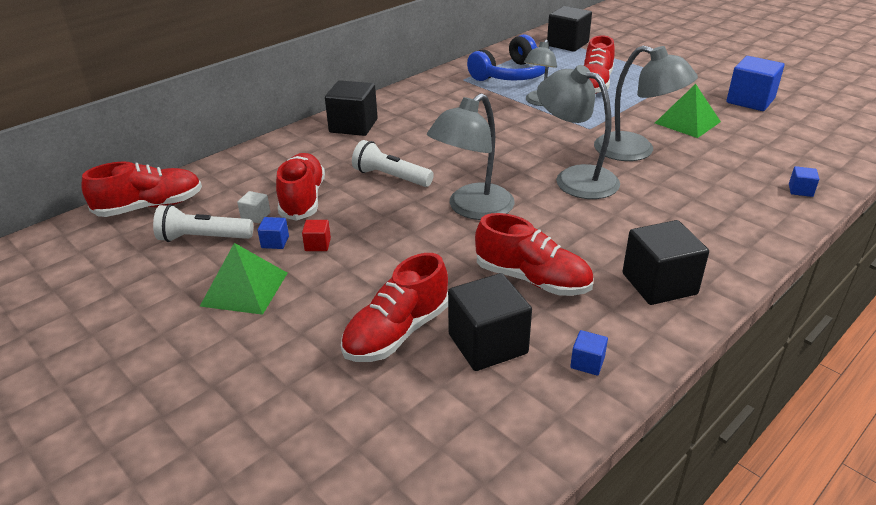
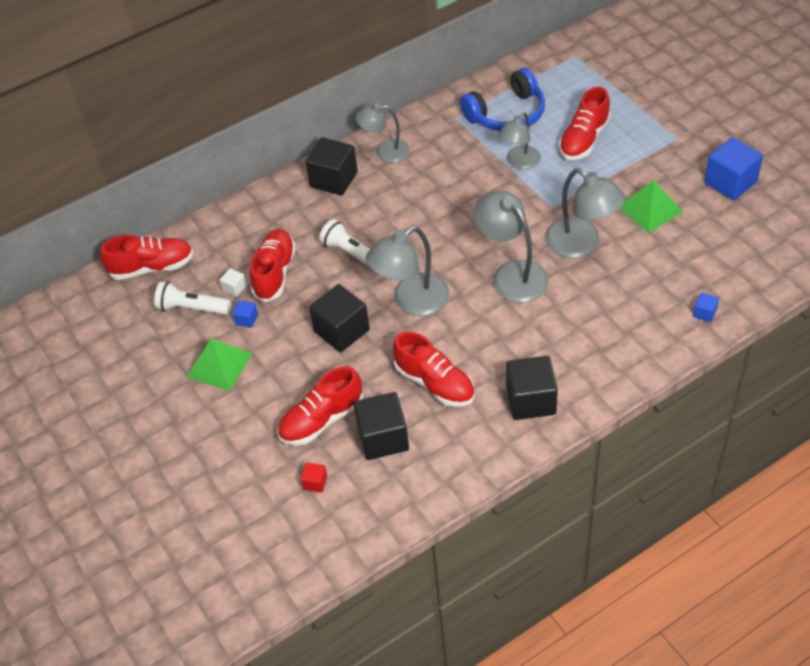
camera: 15 degrees right, 15 degrees up
red cube [302,220,331,251] -> red cube moved to [301,463,327,492]
black cube [547,6,592,52] -> black cube moved to [309,284,370,352]
blue cube [570,330,608,376] -> none
none -> grey lamp [356,103,409,163]

